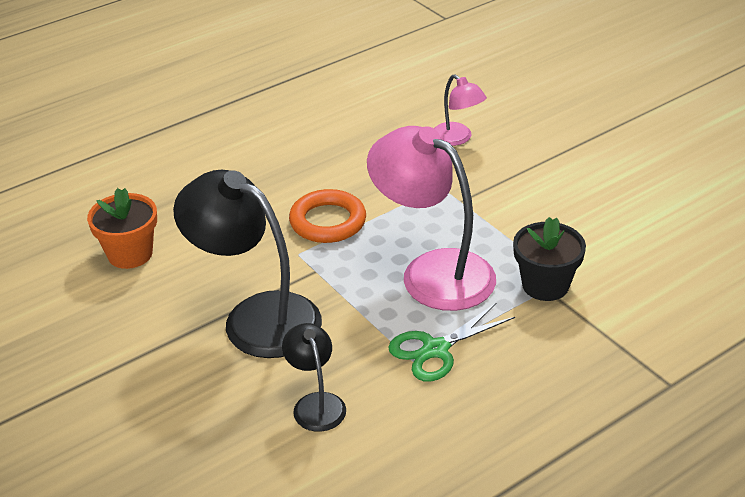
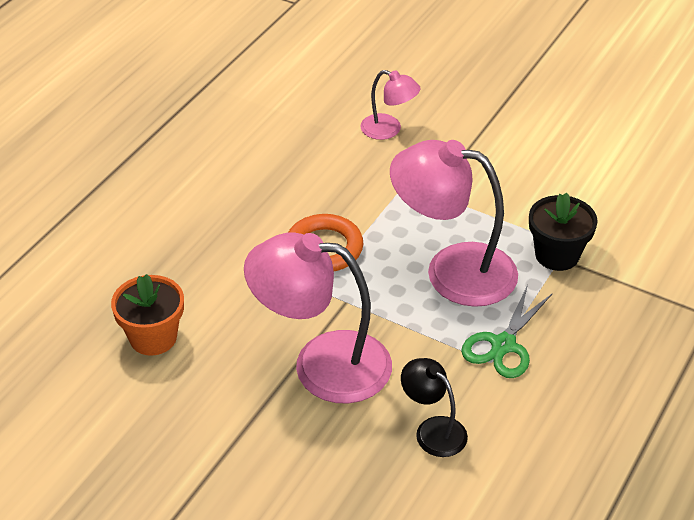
camera: 25 degrees left, 5 degrees up
black lamp [173,170,322,358] -> pink lamp [244,232,392,404]

